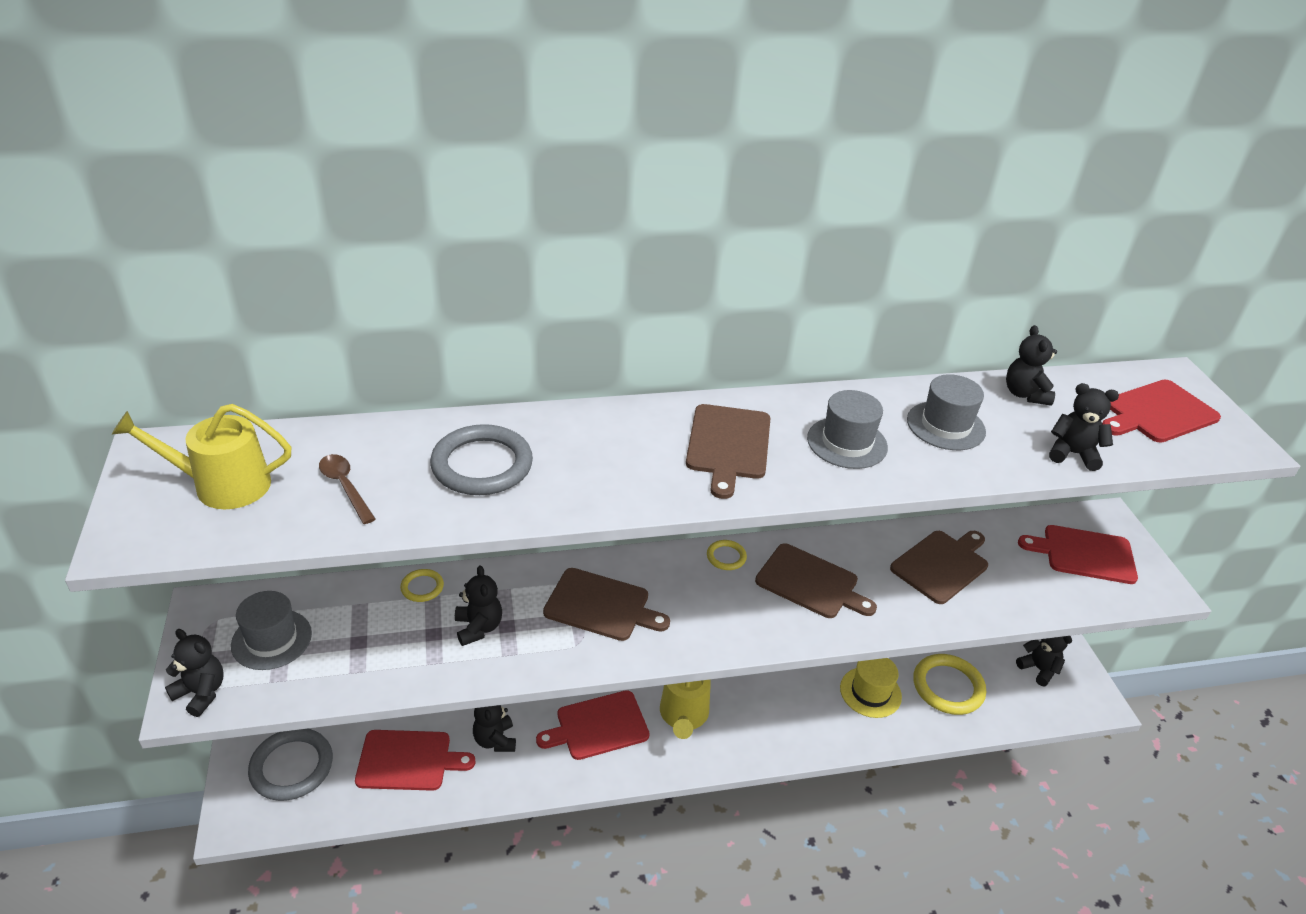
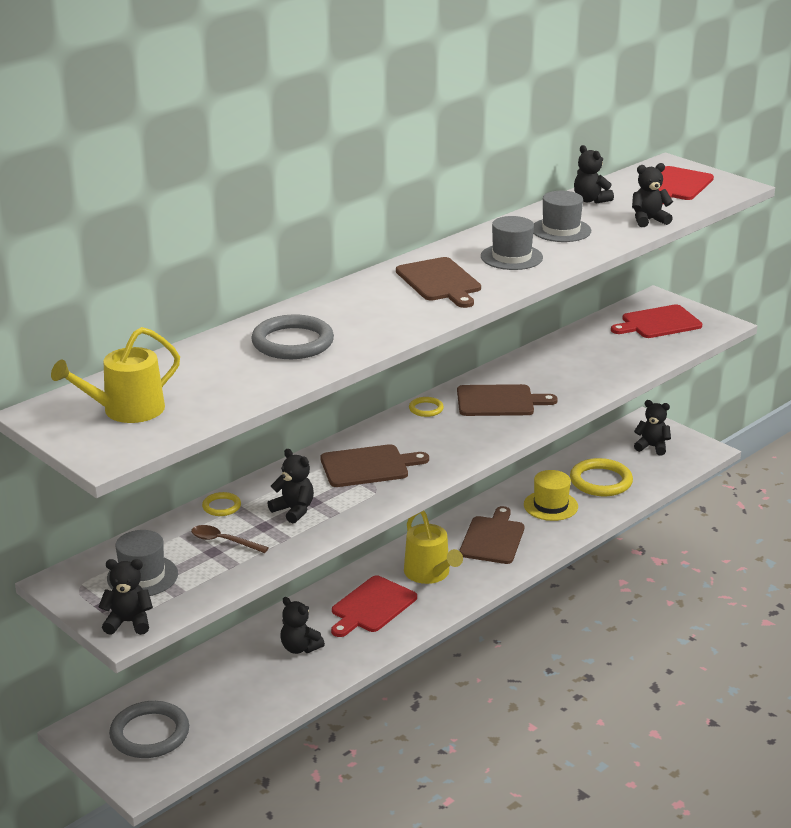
camera: 30 degrees left, 10 degrees down
brown spoon [319,454,376,524] -> brown spoon moved to [191,525,269,553]
red cutting board [355,730,476,791] -> none
brown cutting board [890,531,988,604] -> brown cutting board moved to [459,506,524,564]

